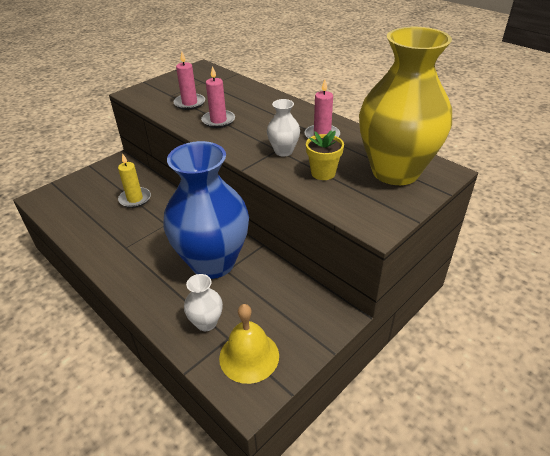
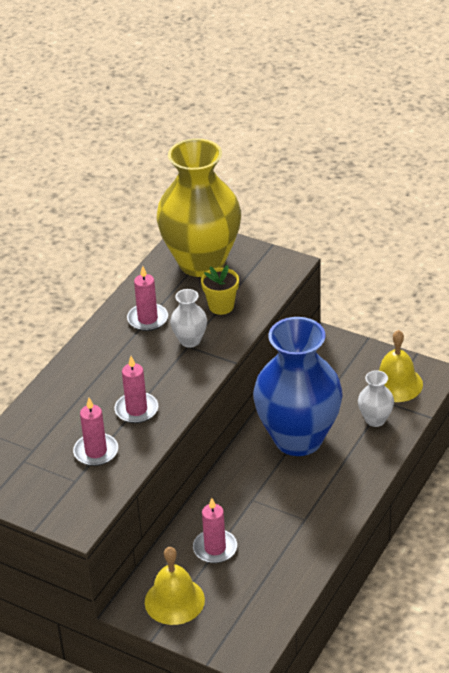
camera: 105 degrees left, 0 degrees up
yellow candle [118,153,151,208] -> pink candle [193,498,237,563]
none -> yellow bell [145,547,205,625]

